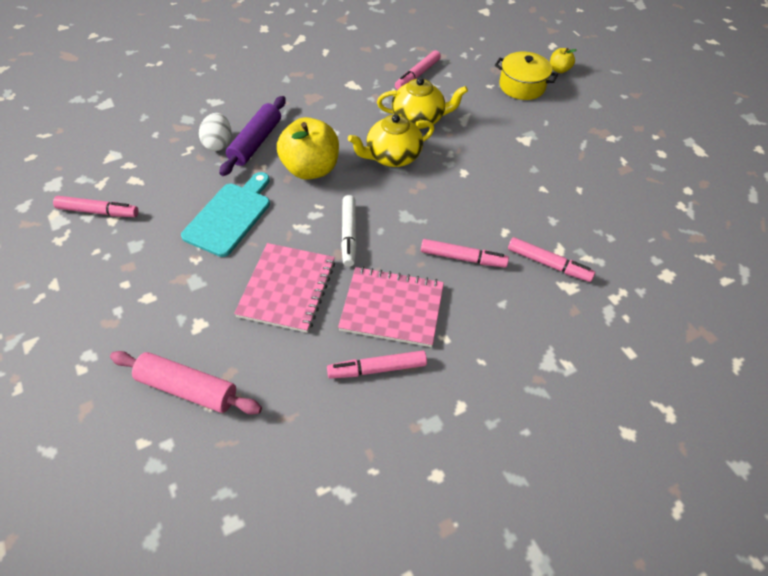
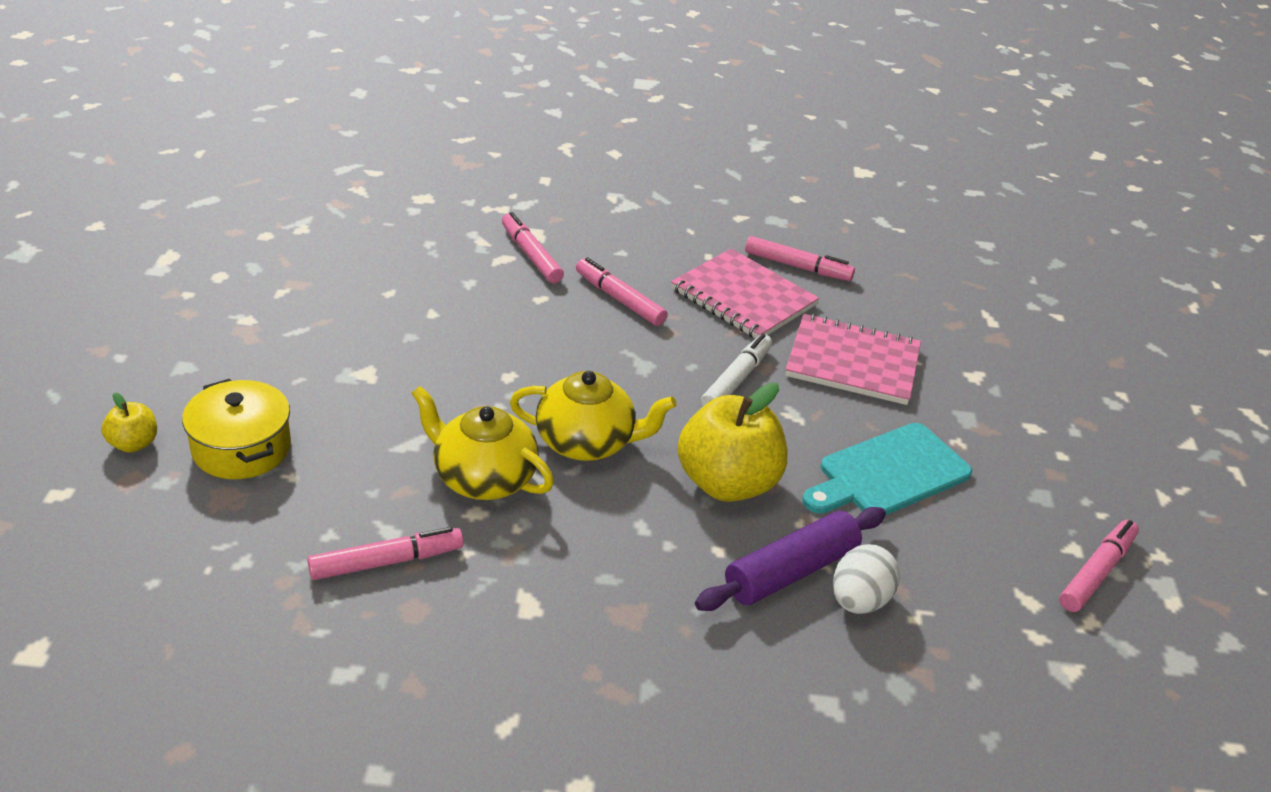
camera: 150 degrees left, 15 degrees down
pink marker [53,196,139,217] -> pink marker turned 90 degrees clockwise [1059,520,1139,612]
pink rolling pin [110,351,262,415] -> none
pink notebook [234,243,335,333] -> pink notebook turned 60 degrees clockwise [785,314,921,405]

